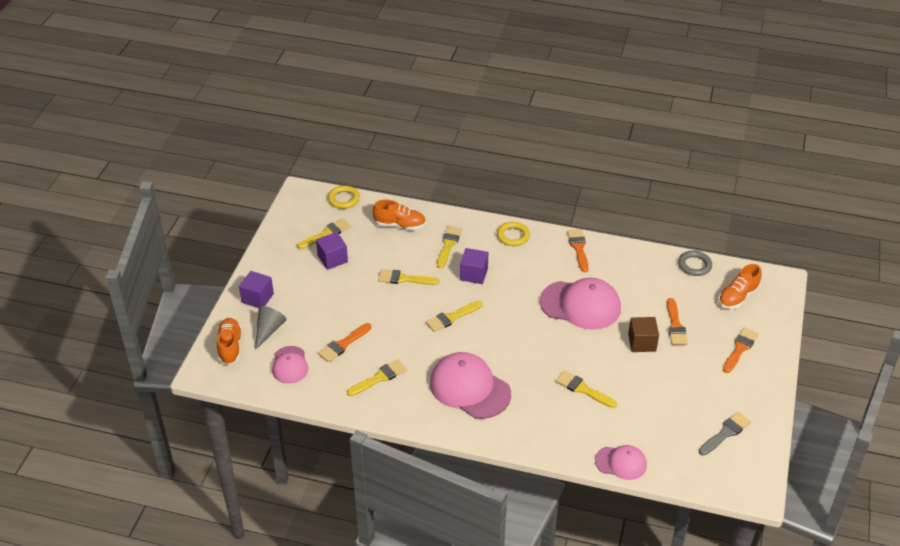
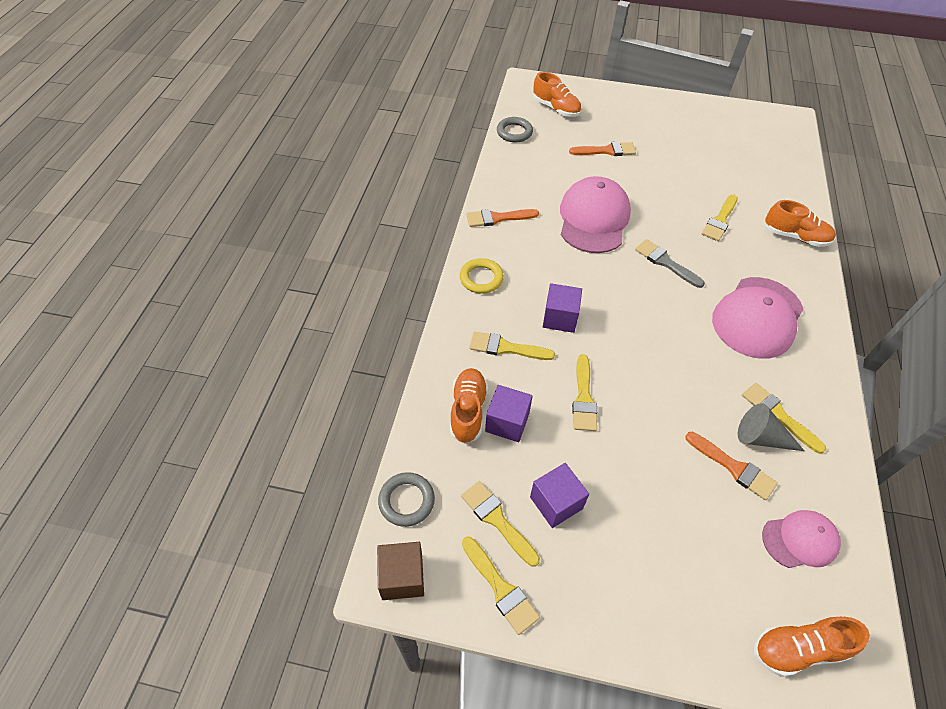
camera: 95 degrees left, 10 degrees up
purple cube [239,271,274,308] -> purple cube moved to [485,385,533,442]
grey cone [255,306,287,350] -> grey cone moved to [738,403,804,451]
yellow ring [328,186,360,209] -> grey ring [378,472,435,527]
yellow brush [426,301,483,332] -> yellow brush moved to [462,537,540,635]
pink cap [595,445,647,480] -> none
brown cube [628,317,659,352] -> brown cube moved to [377,542,424,600]
grey brush [699,412,751,455] -> grey brush moved to [635,239,705,288]
orange brush [723,327,759,373] -> none
none -> orange shoe [765,200,836,247]

